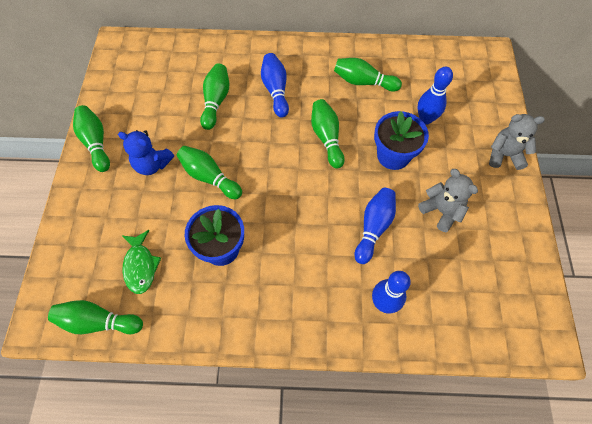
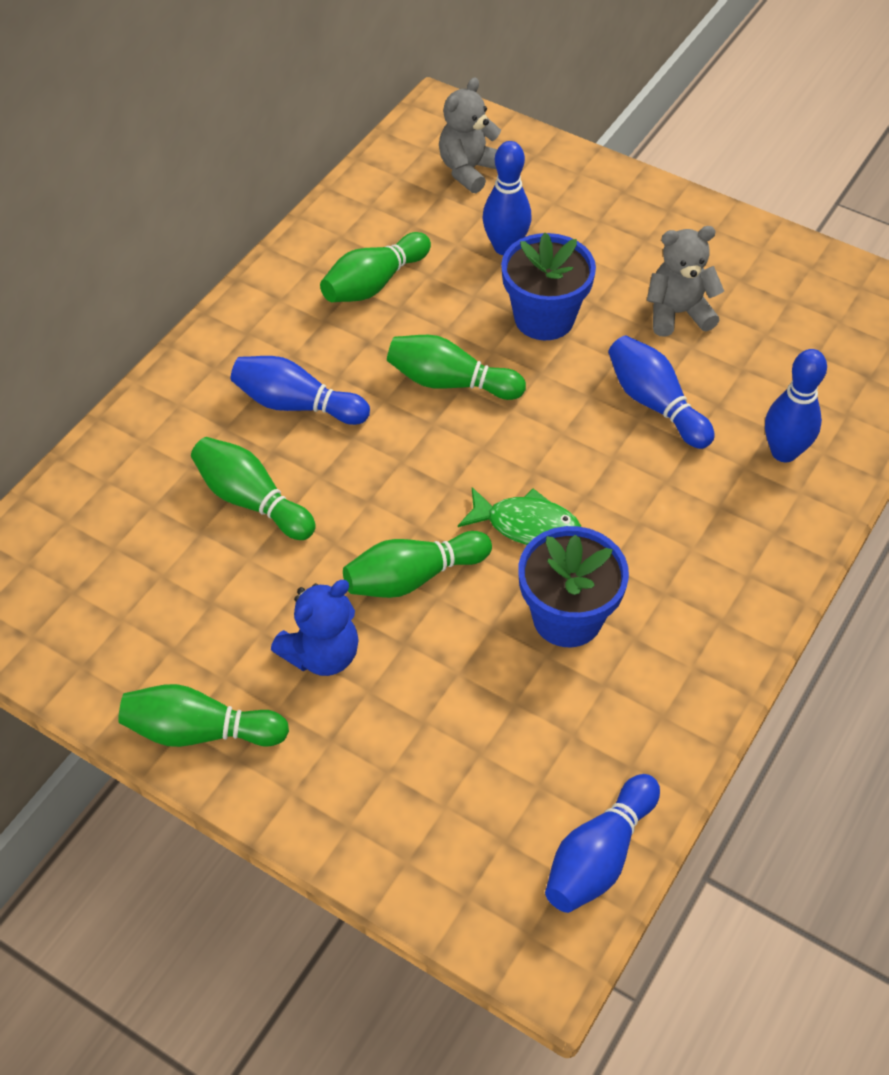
camera: 60 degrees left, 10 degrees down
green bowling pin [48,300,143,334] -> blue bowling pin [545,774,660,913]
green fish [123,230,161,294] -> green fish moved to [458,487,581,545]
grey teddy bear [489,114,545,170] -> grey teddy bear moved to [439,78,501,193]

